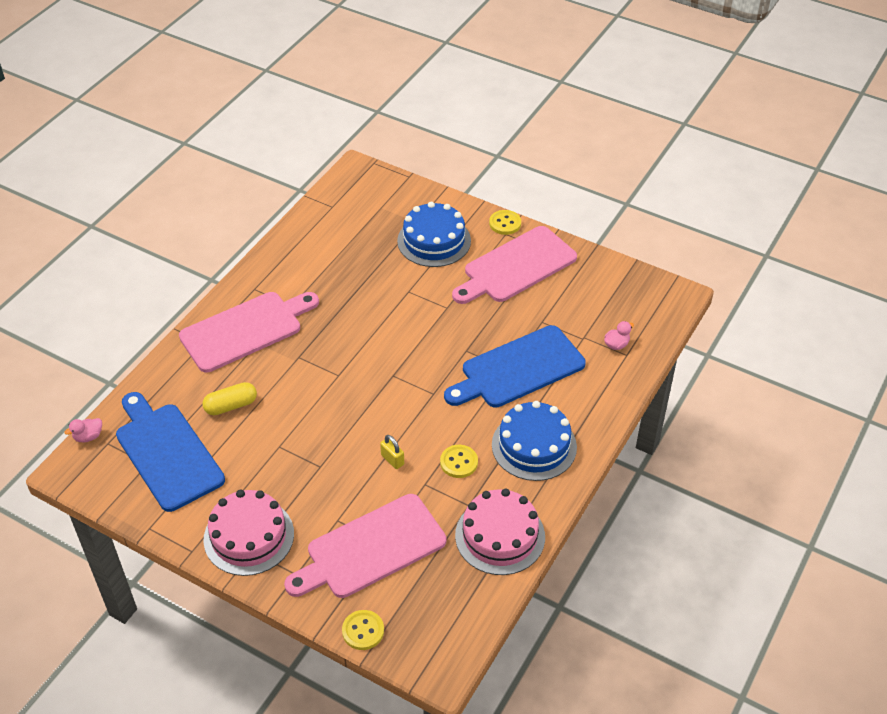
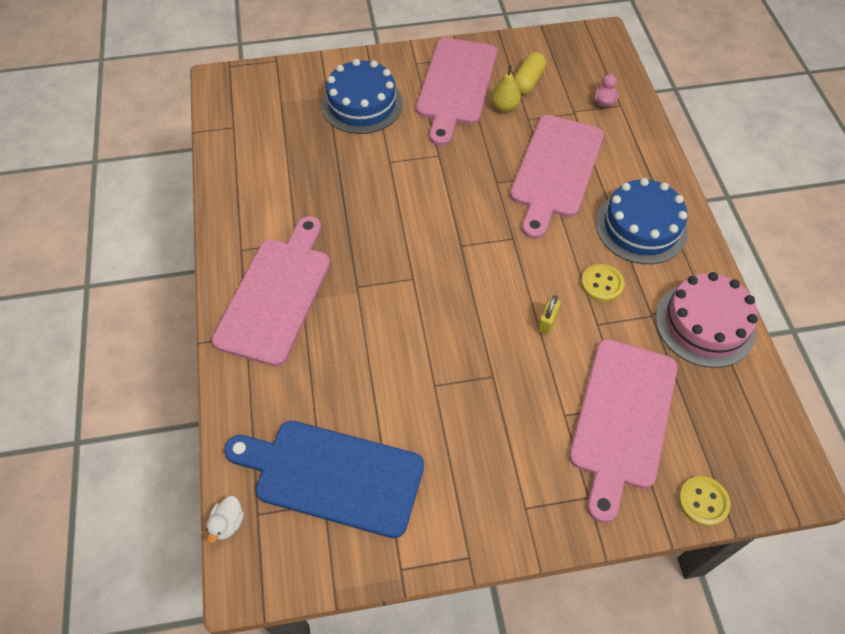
camera: 40 degrees left, 10 degrees up
pink duck [64,418,102,442] -> white duck [206,496,244,543]
yellow capsule [202,382,257,415] -> yellow capsule moved to [514,52,546,95]
pink cake [203,490,294,576] -> none
yellow padlock [380,435,404,469] -> yellow padlock turned 75 degrees counterclockwise [537,295,561,335]
blue cutting board [444,325,586,408] -> pink cutting board [510,115,604,239]
yellow button [489,210,521,235] -> none
none -> yellow pear [491,65,521,112]

